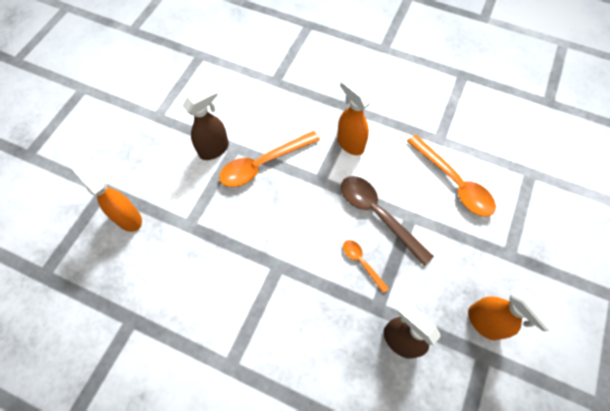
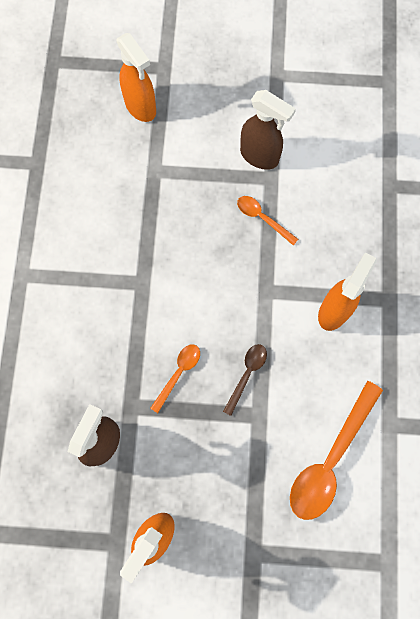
camera: 70 degrees right, 10 degrees up
orange spray bottle [70,161,142,232] -> orange spray bottle turned 120 degrees clockwise [116,33,156,122]
orange spoon [219,131,320,187] -> orange spoon [237,196,298,245], size x0.52
brown spoon [341,176,434,266] -> brown spoon [223,344,267,416], size x0.52

